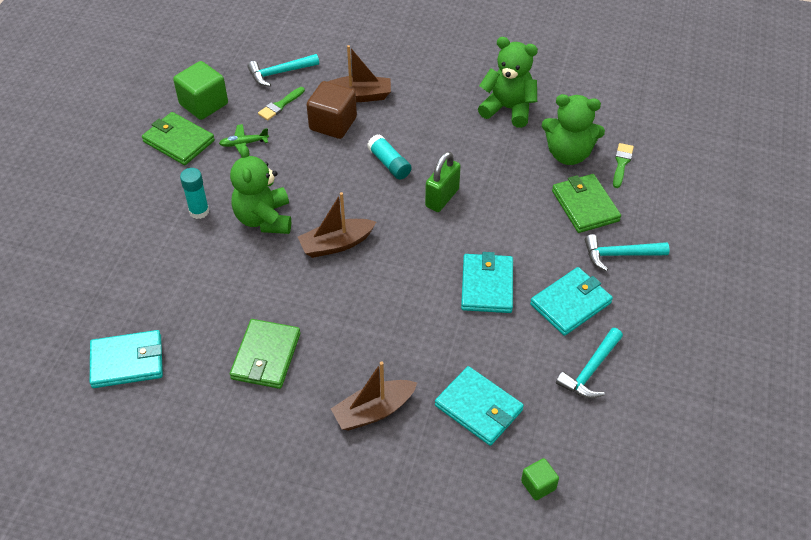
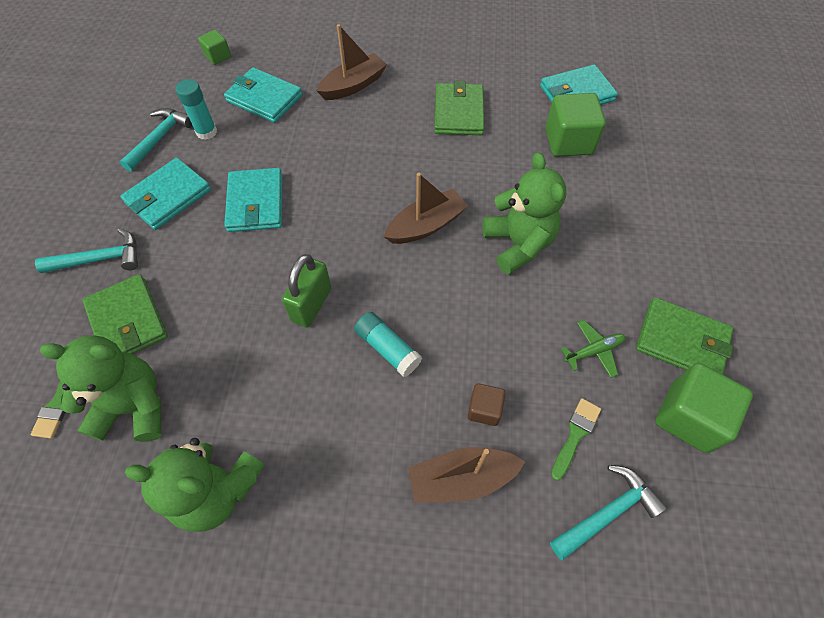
camera: 170 degrees right, 10 degrees up
turquoise glue stick [180,168,209,219] -> turquoise glue stick moved to [176,79,217,140]
brown cube [307,81,357,139] -> brown cube [468,383,506,426], size x0.54
none -> green cube [545,93,606,157]

